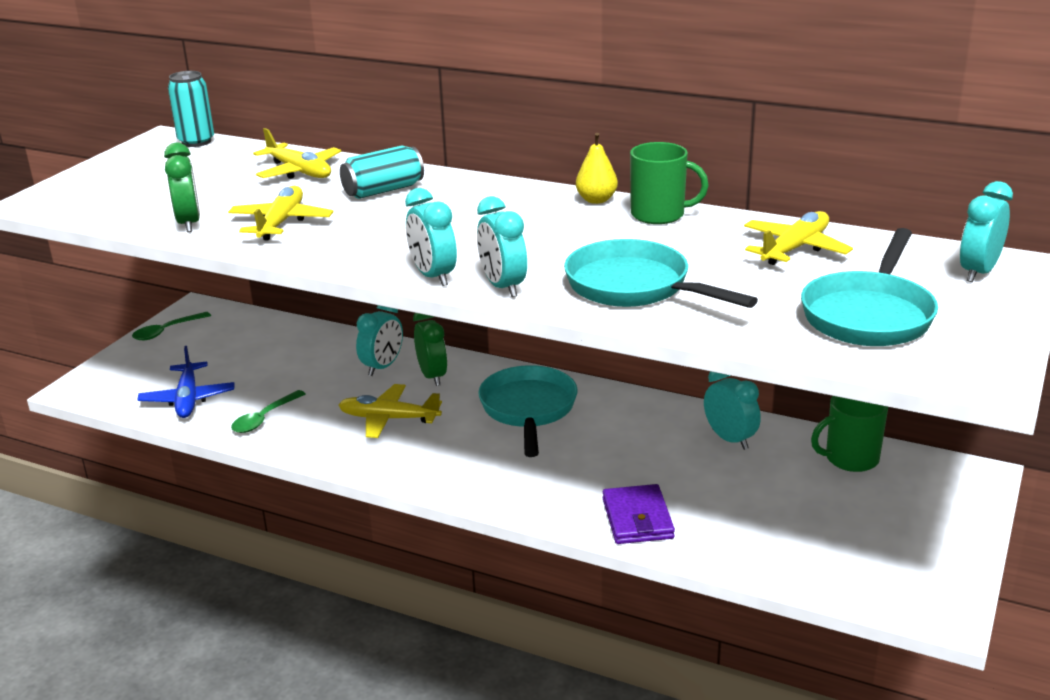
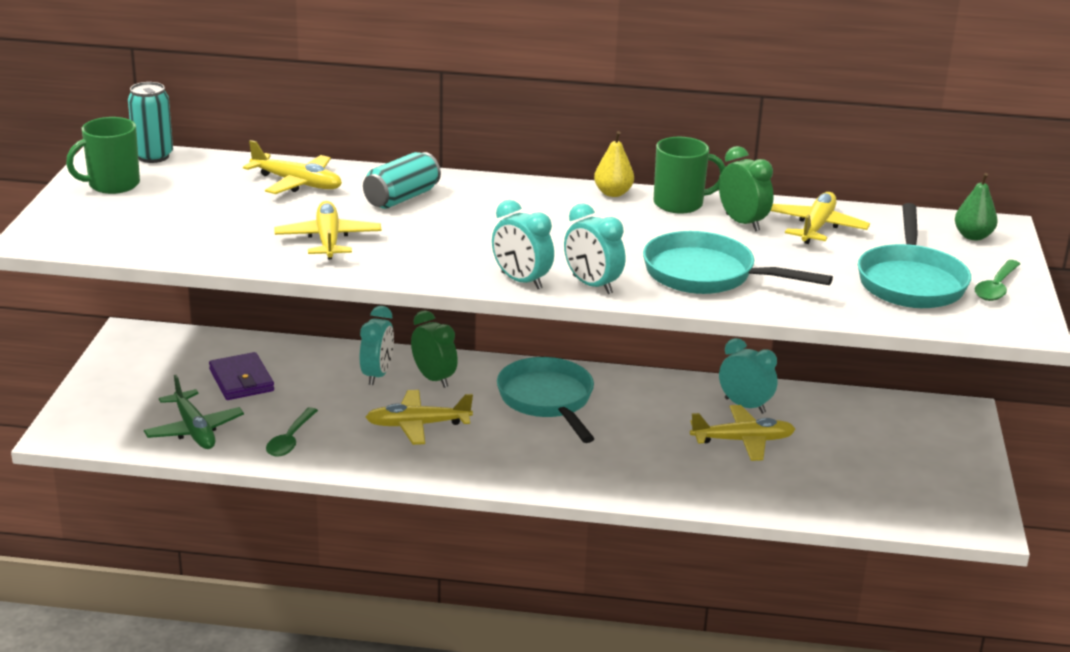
camera: 20 degrees left, 0 degrees up
green spoon [132,312,211,340] -> green spoon moved to [975,260,1020,301]
blue plane [137,346,235,418] -> green plane [144,375,244,449]
green clock [164,143,200,232] -> green clock moved to [719,146,774,232]
purple wallet [603,484,675,544] -> purple wallet moved to [209,352,274,400]
green mug [811,396,888,472] -> green mug moved to [66,117,140,194]
turquoise clock [960,181,1013,282] -> green pear [955,173,998,240]
none -> yellow plane [690,405,795,461]

